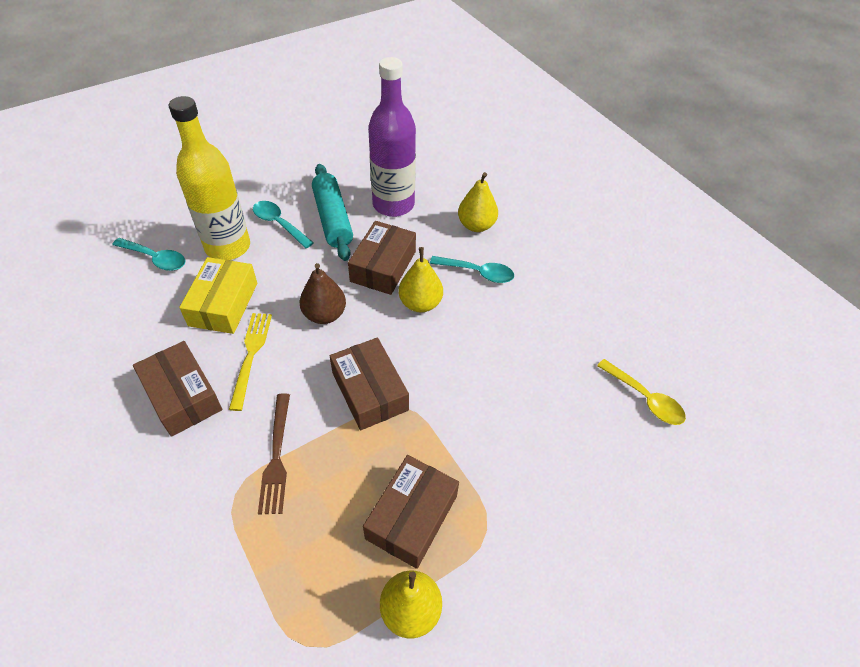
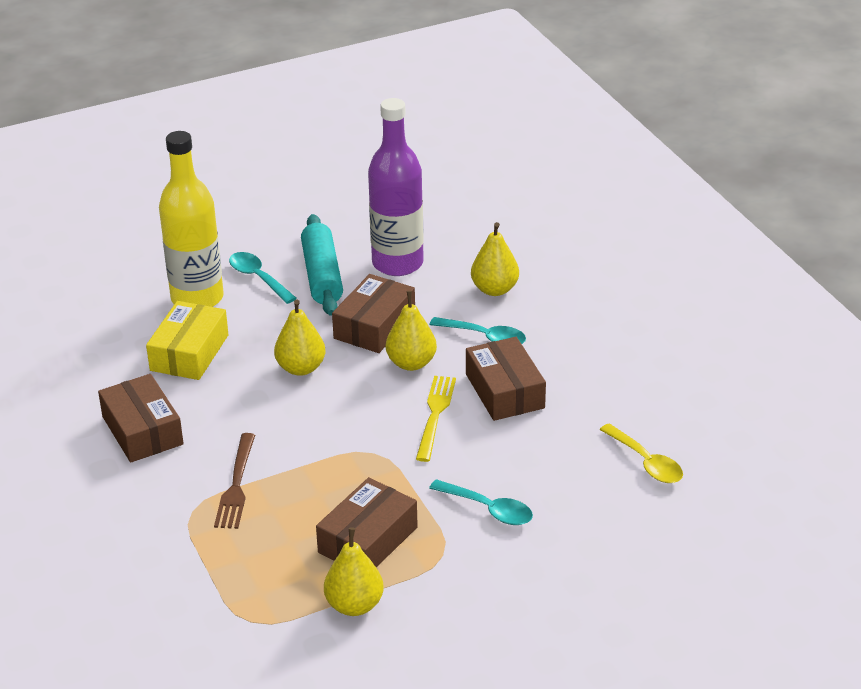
camera: 10 degrees right, 15 degrees down
turquoise spoon [112,238,185,271] -> turquoise spoon moved to [429,479,533,525]
yellow fork [229,313,272,411] -> yellow fork moved to [416,376,456,462]
brown pear [300,263,346,324] -> yellow pear [274,300,325,376]
brown box [330,337,409,430] -> brown box moved to [466,337,546,421]

